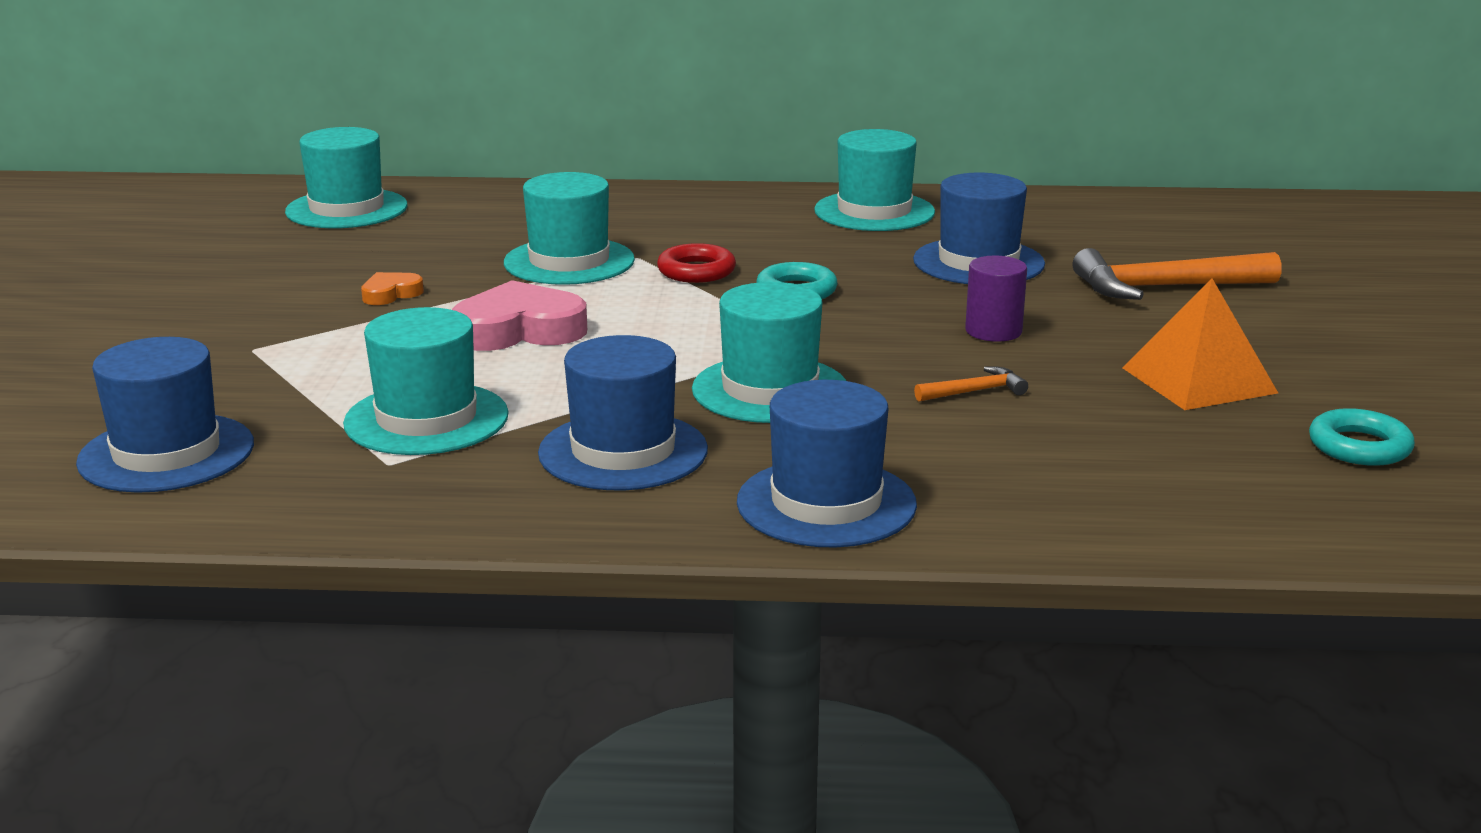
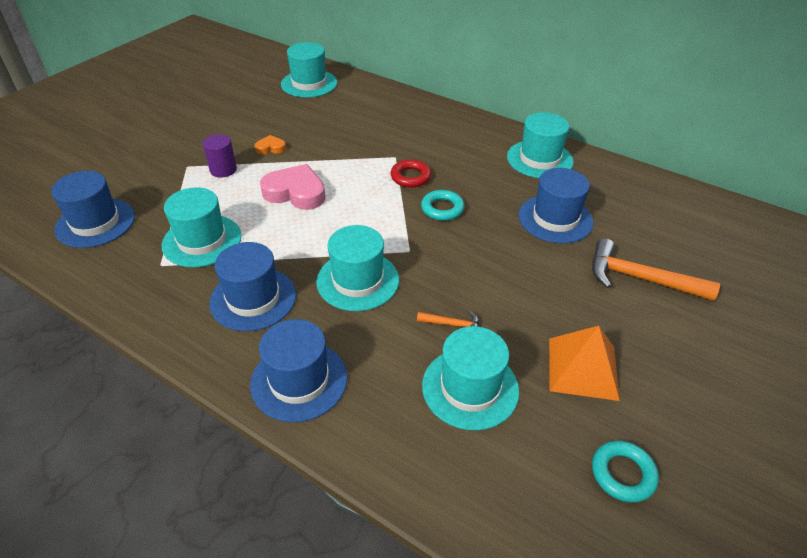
camera: 30 degrees right, 20 degrees up
turquoise hat [504,172,635,285] -> turquoise hat moved to [422,326,519,430]
purple cylinder [965,256,1027,342] -> purple cylinder moved to [203,134,237,178]

